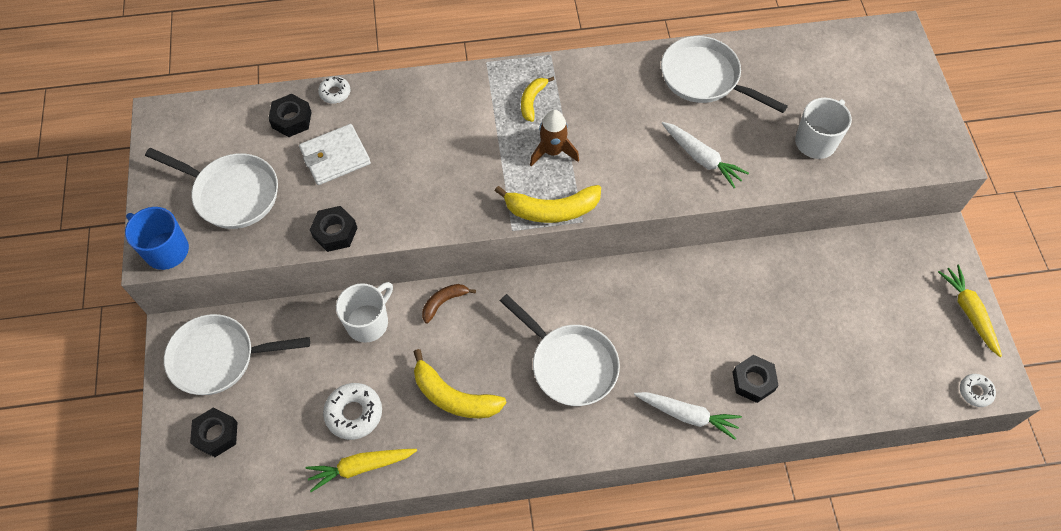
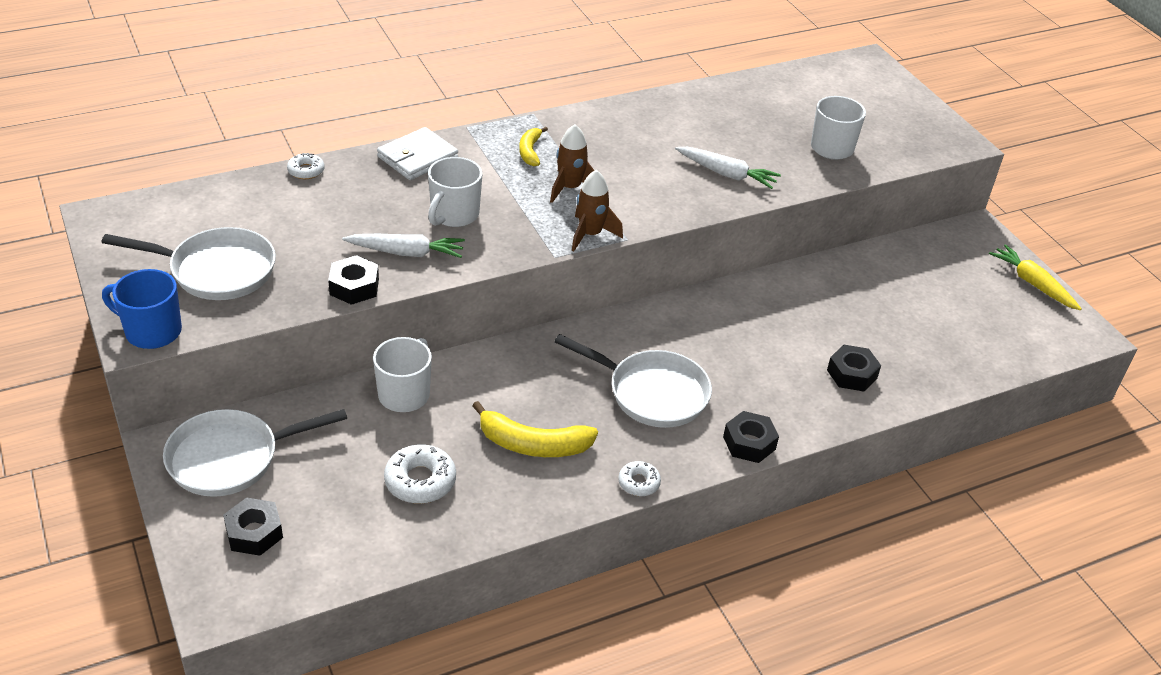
camera: 20 degrees left, 20 degrees down
black nut [268,94,312,137] -> black nut moved to [723,411,779,463]
white wallet [299,124,371,185] -> white wallet moved to [377,127,458,180]
yellow carrot [306,449,417,492] -> none
brown banana [422,284,476,324] -> none
yellow banana [495,185,601,223] -> brown rocket [572,170,623,252]
white carrot [634,392,742,440] -> white carrot moved to [342,234,465,258]
white pan [661,36,788,113] -> none
white donut [960,374,996,407] -> white donut moved to [618,461,661,496]
none -> white mug [428,157,482,227]

